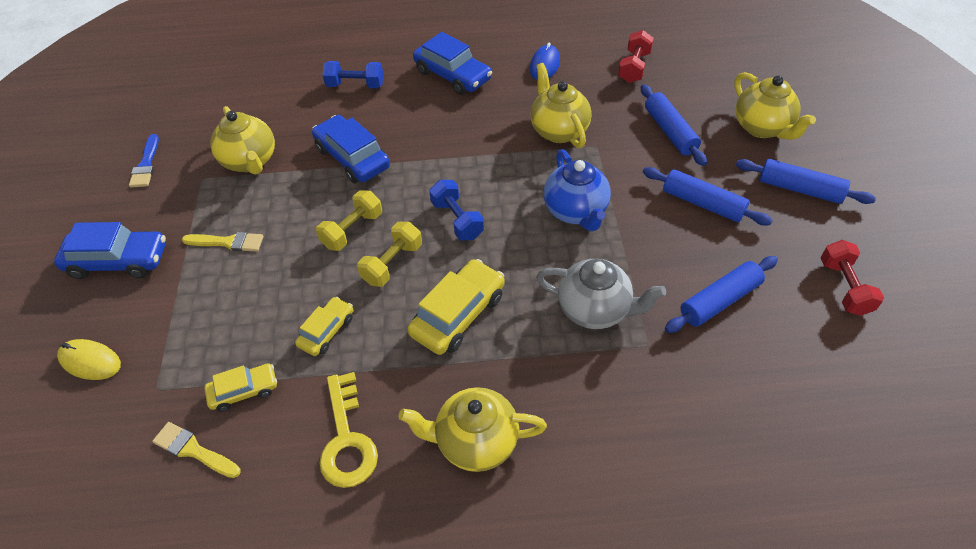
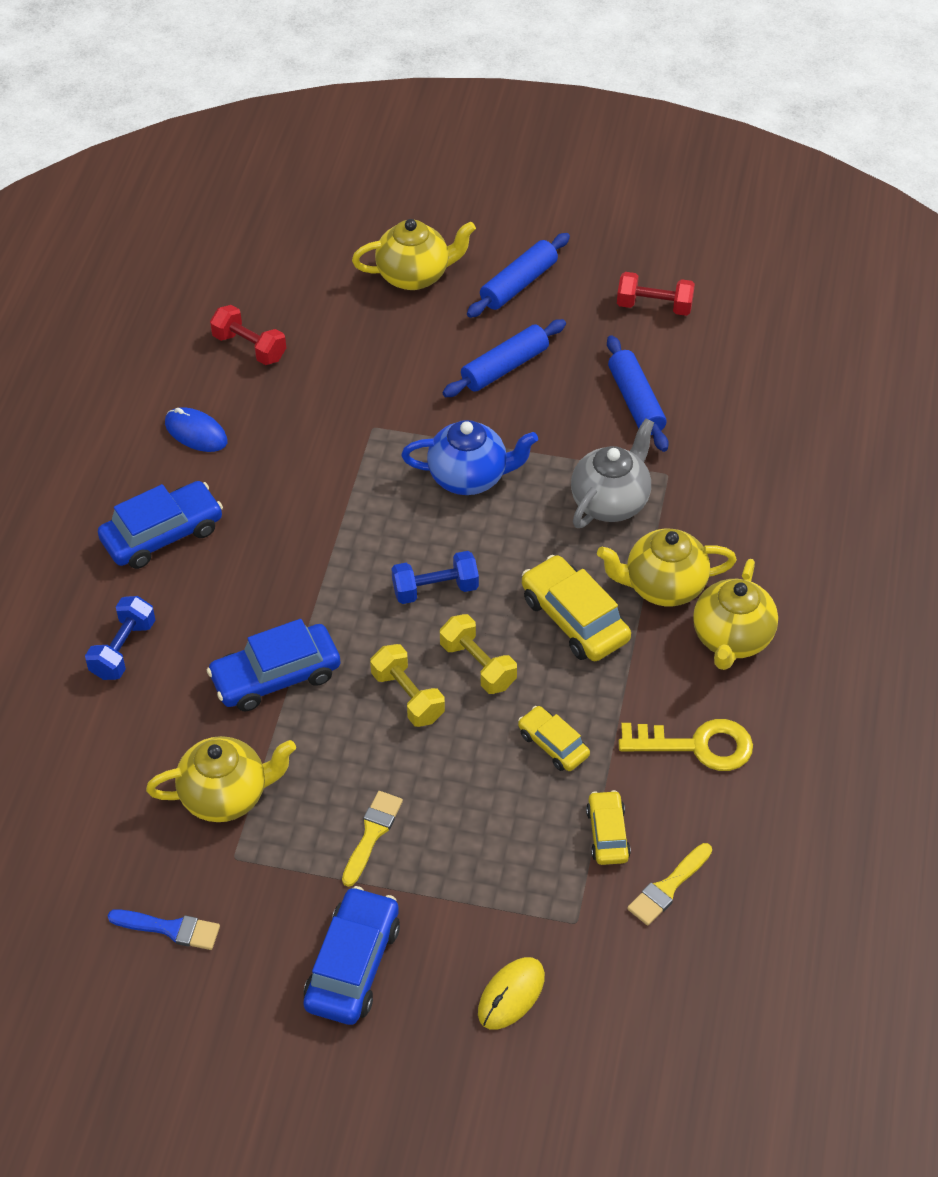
camera: 75 degrees left, 0 degrees up
yellow teapot [530,63,592,148] -> yellow teapot moved to [597,529,737,606]
blue rolling pin [641,85,707,166] -> none

